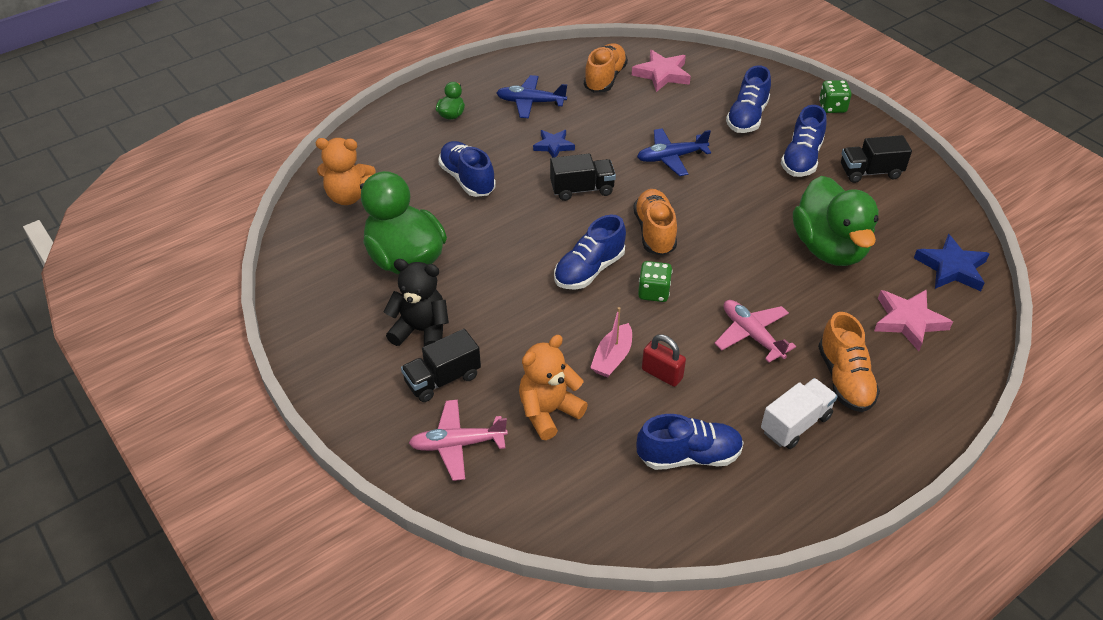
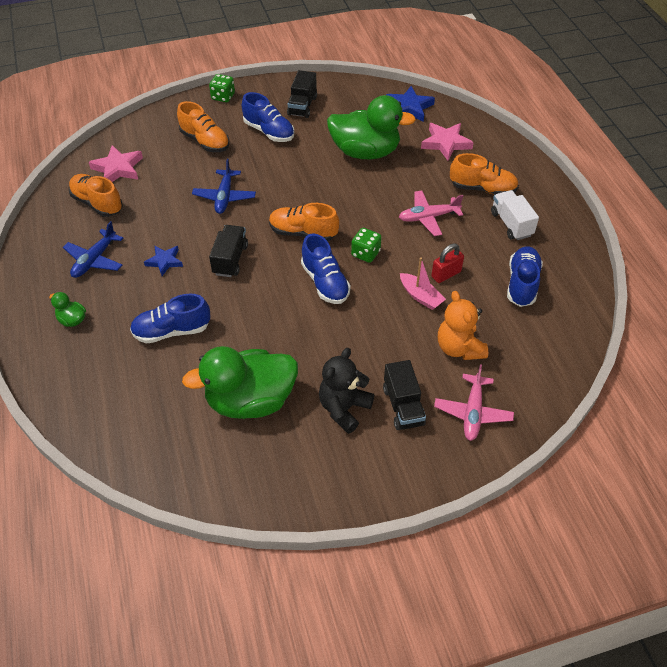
camera: 70 degrees left, 5 degrees up
orange teddy bear [316,138,376,205] -> none
blue shoe [726,65,771,133] -> orange shoe [177,101,230,152]

